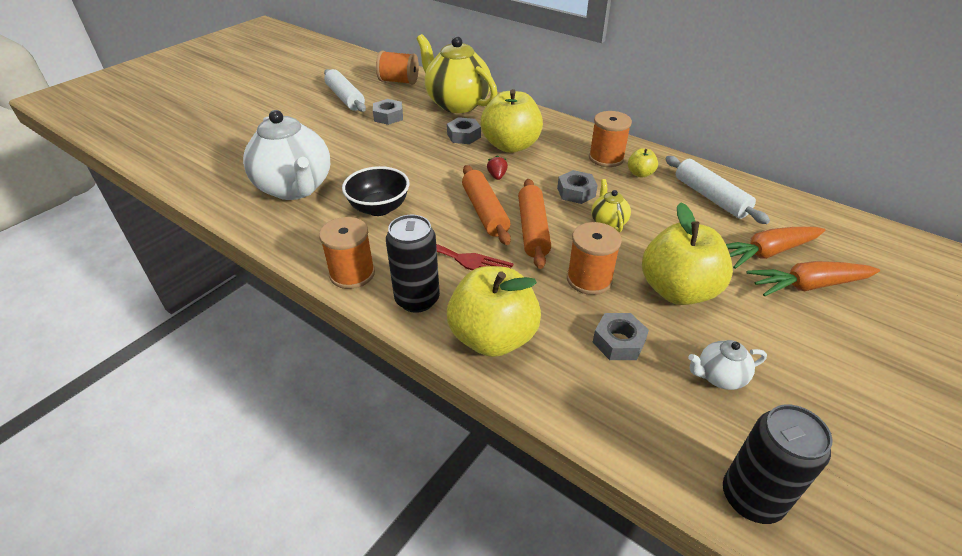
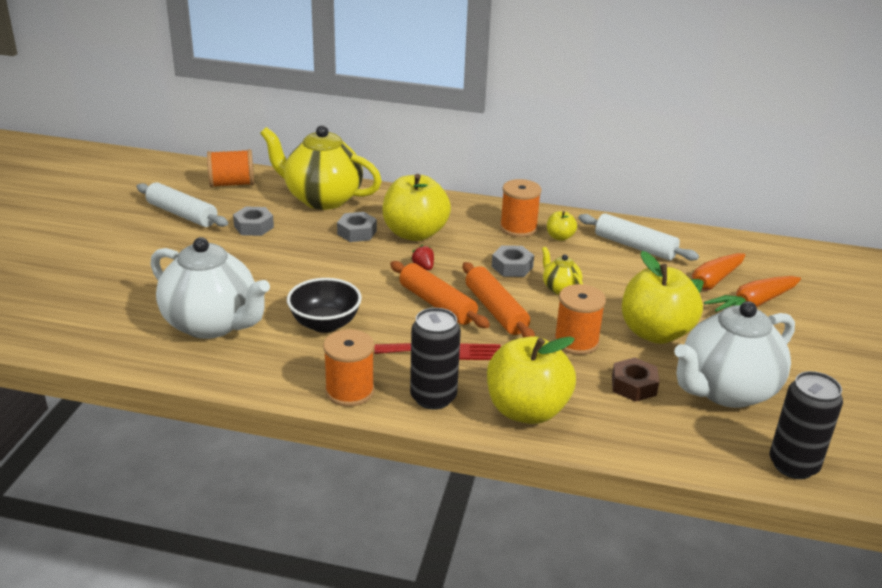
camera: 25 degrees left, 10 degrees down
grey nut [593,313,649,360] -> brown nut [612,358,659,402]
white teapot [688,340,767,390] -> white teapot [674,301,795,408], size x2.27

